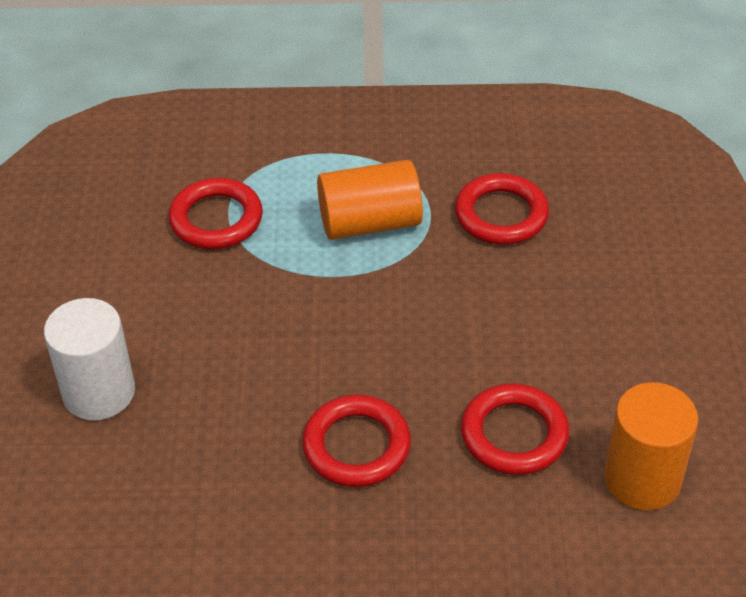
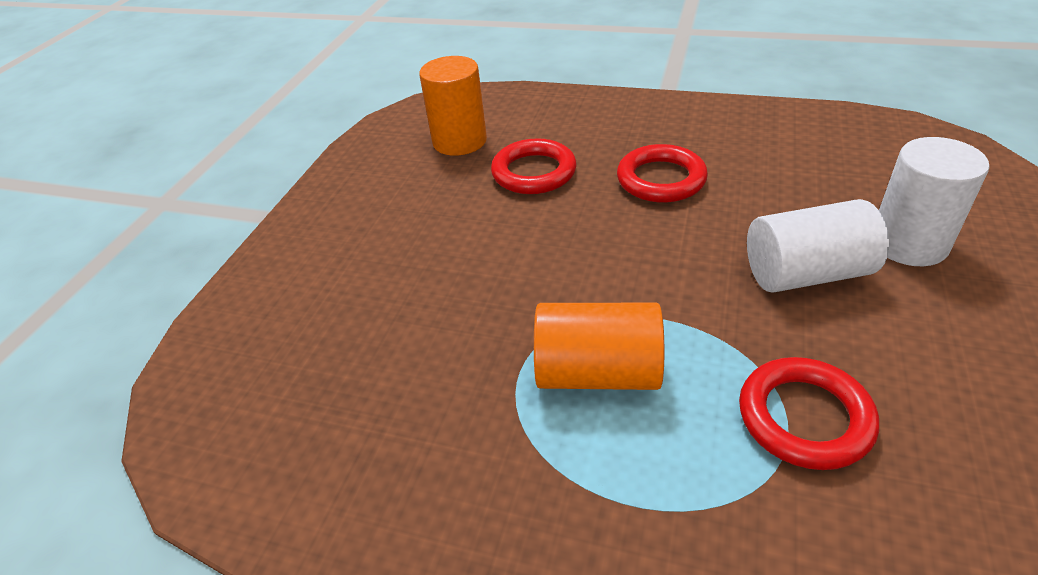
camera: 160 degrees left, 5 degrees down
red ring [455,173,549,244] -> none
none -> white cylinder [747,199,889,293]

